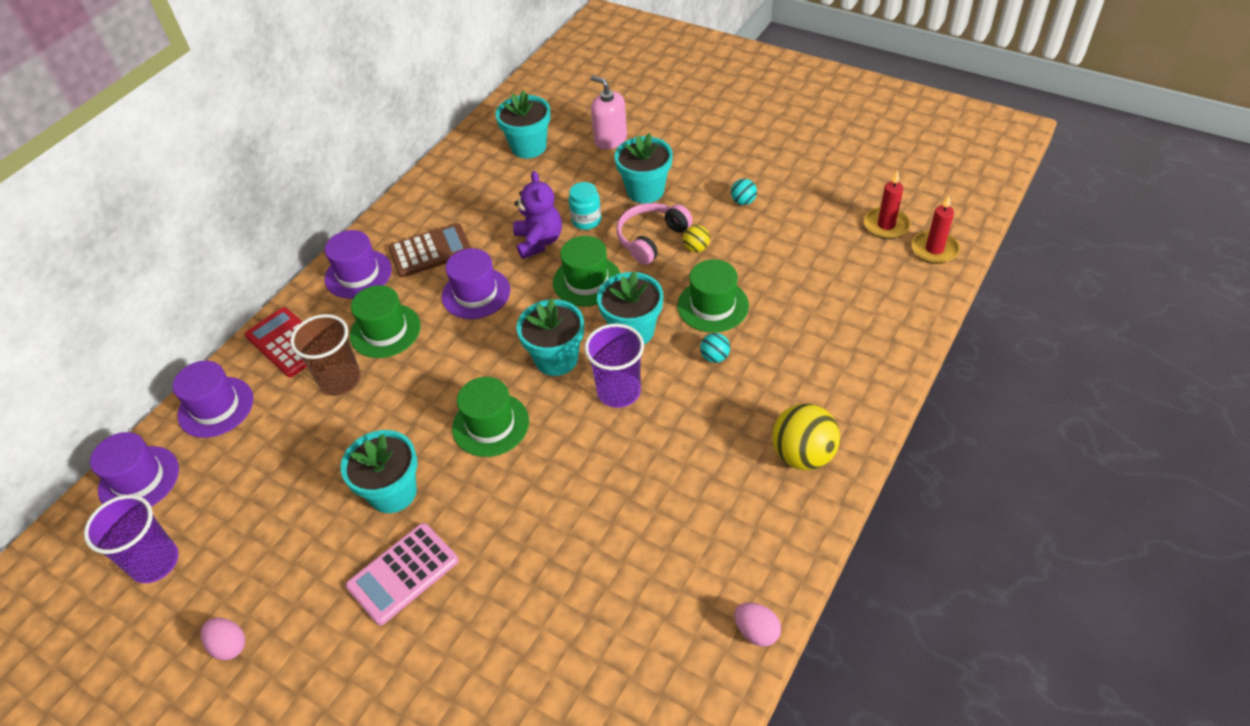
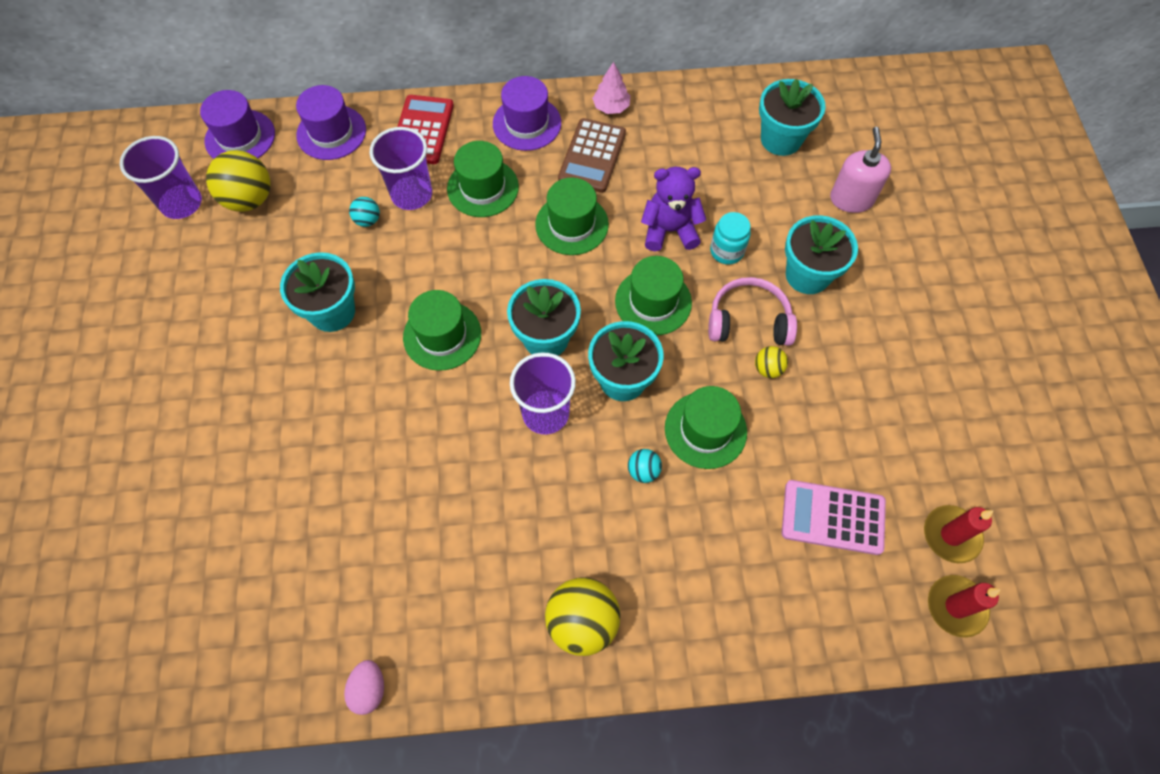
camera: 50 degrees right, 15 degrees up
pink egg [201,617,245,661] -> none
brown cup [290,314,361,396] -> purple cup [369,127,432,210]
pink calculator [346,523,458,625] -> pink calculator moved to [782,480,886,555]
brown calculator [388,223,471,277] -> brown calculator turned 75 degrees clockwise [558,118,626,193]
purple hat [442,248,510,319] -> green hat [535,178,609,255]
purple teddy bear [513,171,562,259] -> purple teddy bear turned 135 degrees counterclockwise [641,166,706,251]
turquoise ball [731,179,757,205] -> turquoise ball moved to [349,197,380,227]
none -> yellow ball [206,150,270,212]
none -> pink tree [592,62,630,114]

